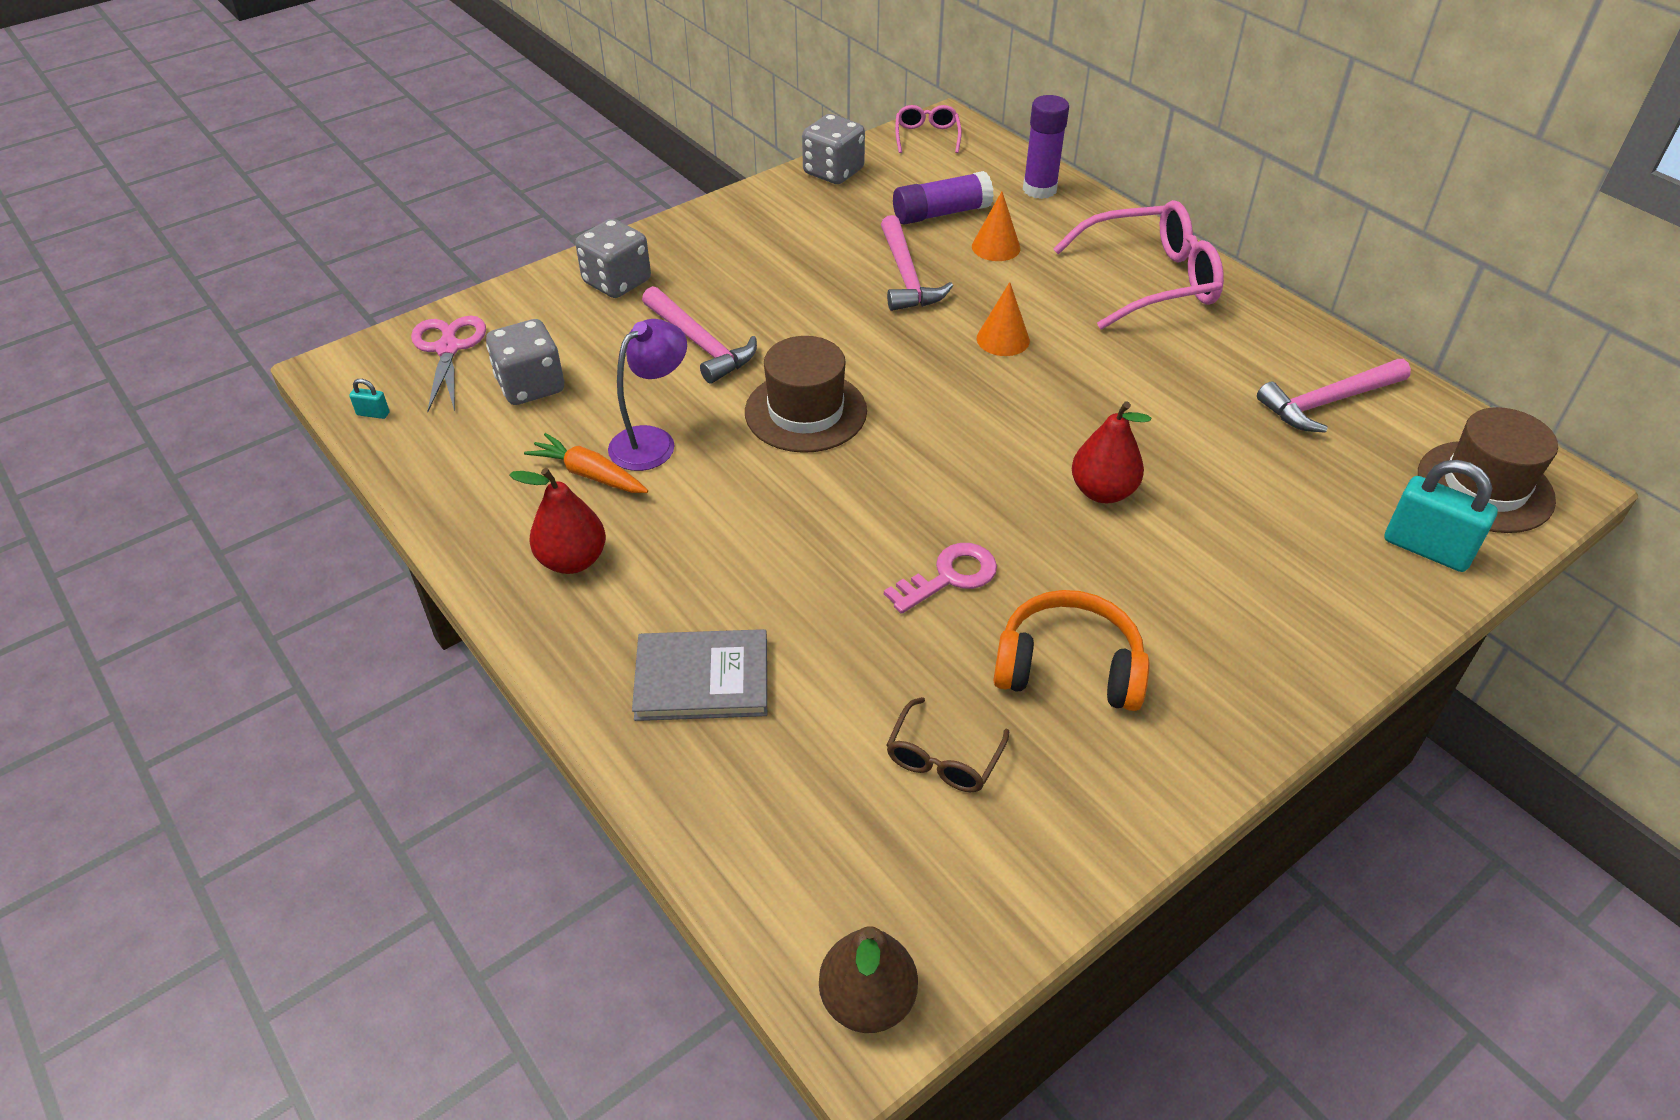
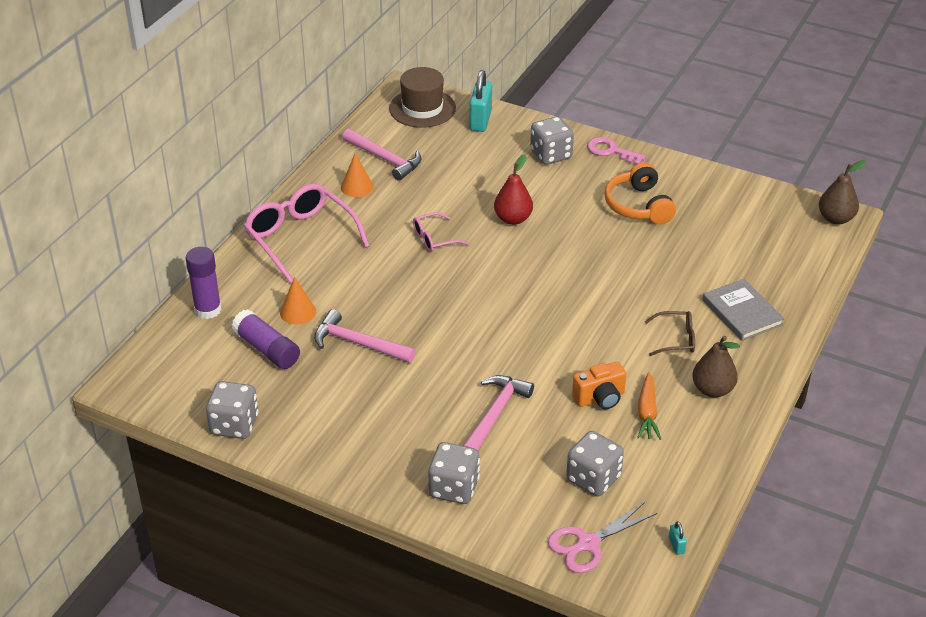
camera: 115 degrees left, 5 degrees down
red pear [509,468,606,574] -> brown pear [692,336,740,398]
purple lamp [608,319,687,471] -> orange camera [572,361,626,409]
brown hat [745,336,867,453] -> none
pink hammer [881,215,953,311] -> pink hammer turned 120 degrees counterclockwise [314,309,416,363]
pink key [884,543,997,614] -> pink key moved to [587,137,646,165]
brown glasses [886,697,1009,793] -> brown glasses moved to [645,311,695,356]
pink glasses [895,105,962,153] -> pink glasses moved to [413,212,469,252]
orange cone [977,282,1030,356] -> orange cone moved to [341,153,374,197]
none -> grey dice [530,116,574,165]

